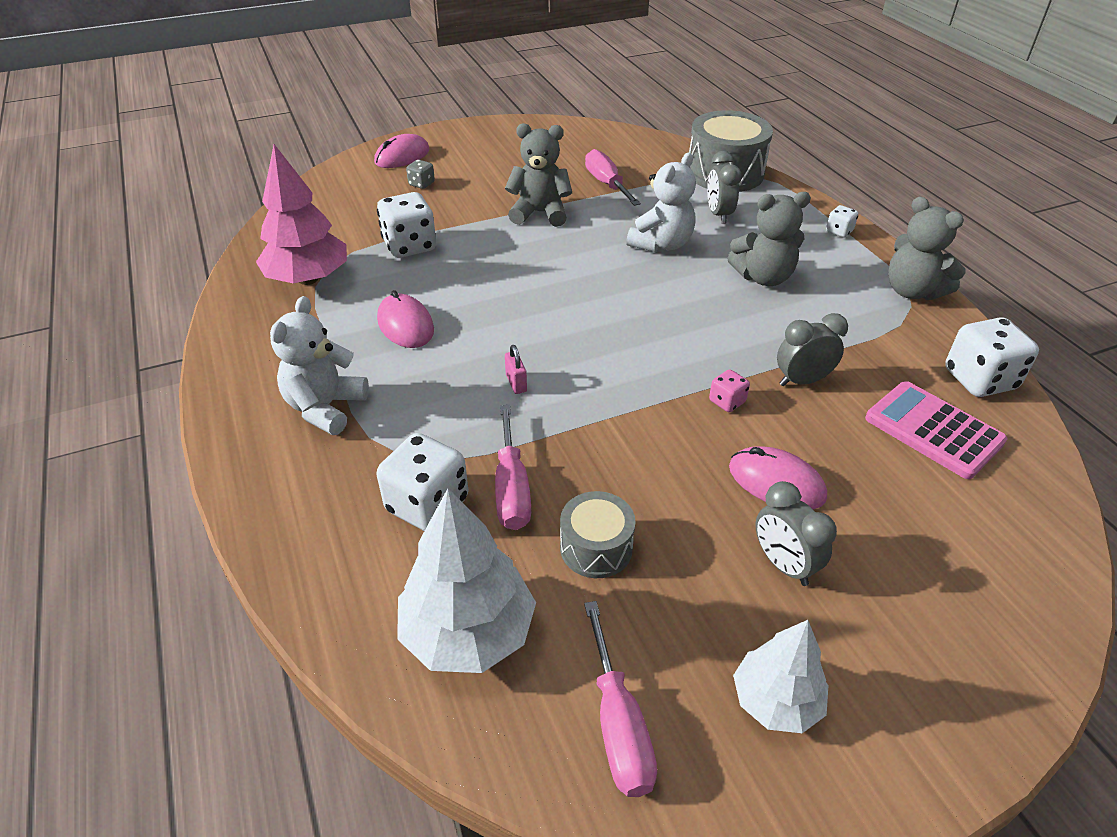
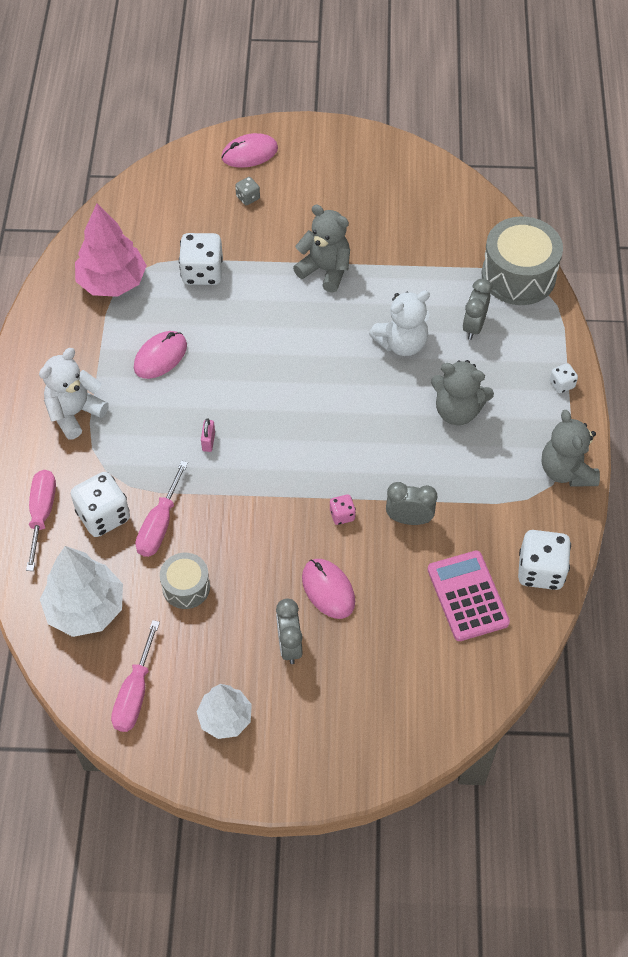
camera: 25 degrees right, 15 degrees up
pink mouse [377,290,434,348] -> pink mouse turned 45 degrees clockwise [134,331,187,379]
pink screwdriver [585,149,641,206] -> pink screwdriver moved to [26,470,56,571]

